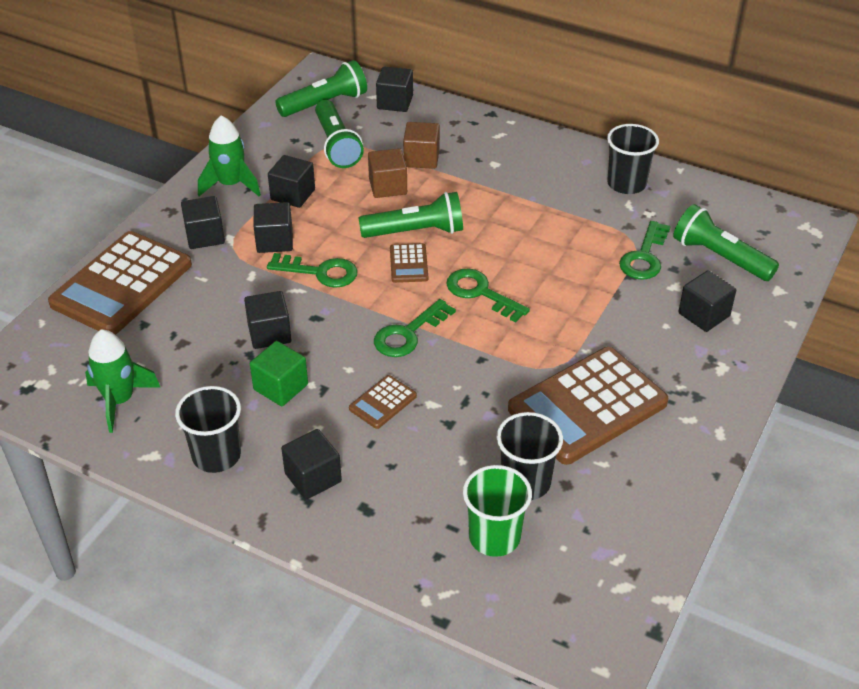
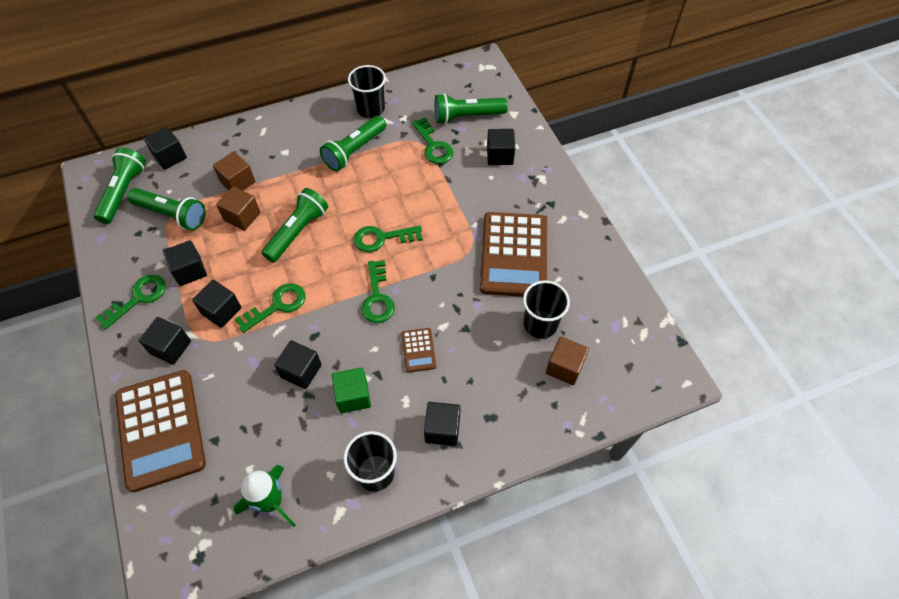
camera: 50 degrees left, 15 degrees up
green rocket [198,115,261,196] -> green key [95,275,166,329]
brown calculator [390,243,428,283] -> none
green cup [463,465,532,557] -> brown cube [546,337,589,385]
none -> green flashlight [320,116,386,171]

